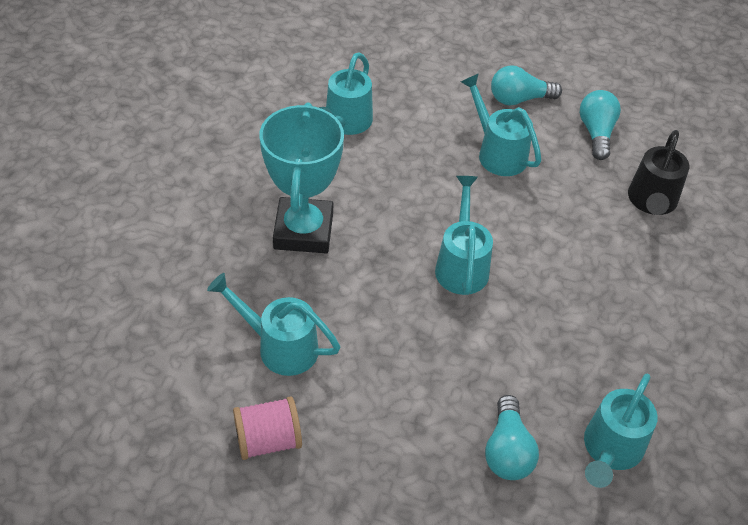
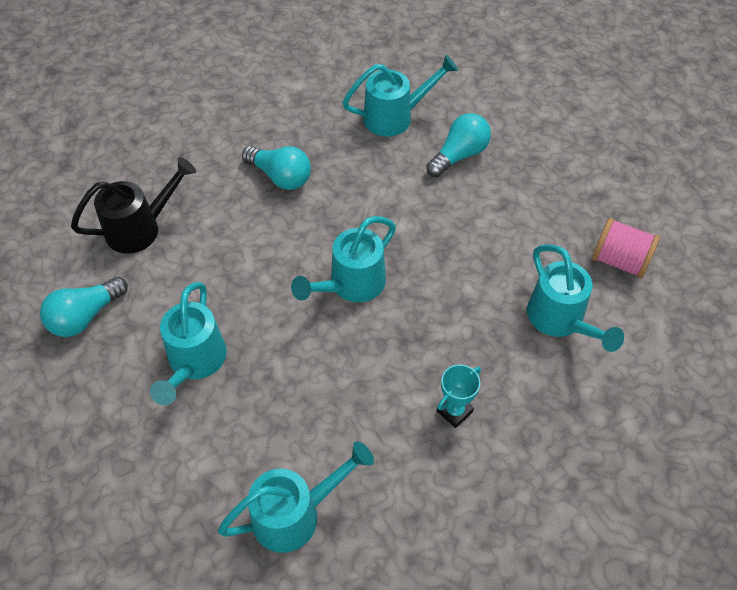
camera: 135 degrees left, 5 degrees up
turquoise trophy [259,103,344,253] -> turquoise trophy [437,365,481,428], size x0.42
turquoise light bulb [491,65,562,106] -> turquoise light bulb moved to [242,146,311,190]

